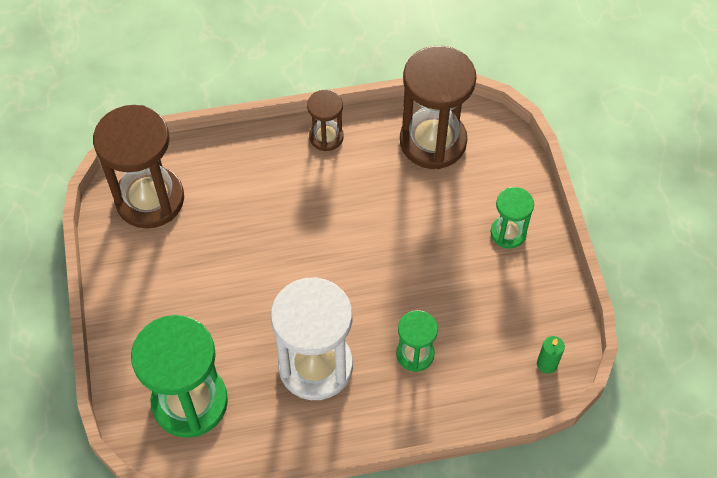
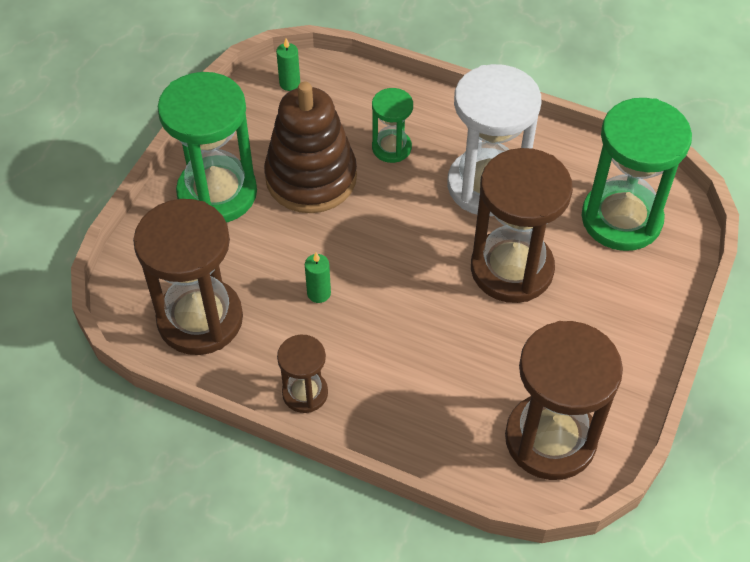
camera: 145 degrees left, 5 degrees down
green hourglass [491,187,534,249] -> green hourglass [158,72,257,223], size x1.95
none -> brown stacking toy [264,82,357,213]
none -> green candle [305,253,331,303]
none -> brown hourglass [471,148,573,303]

